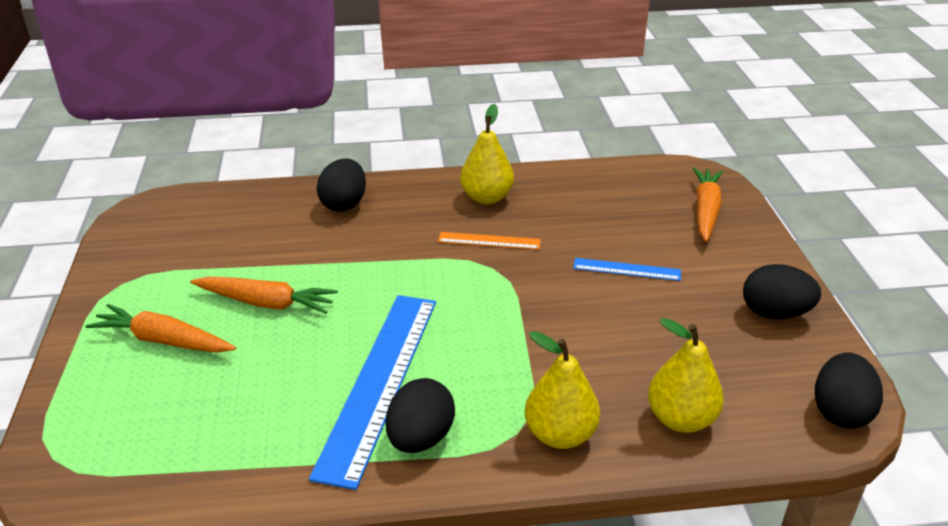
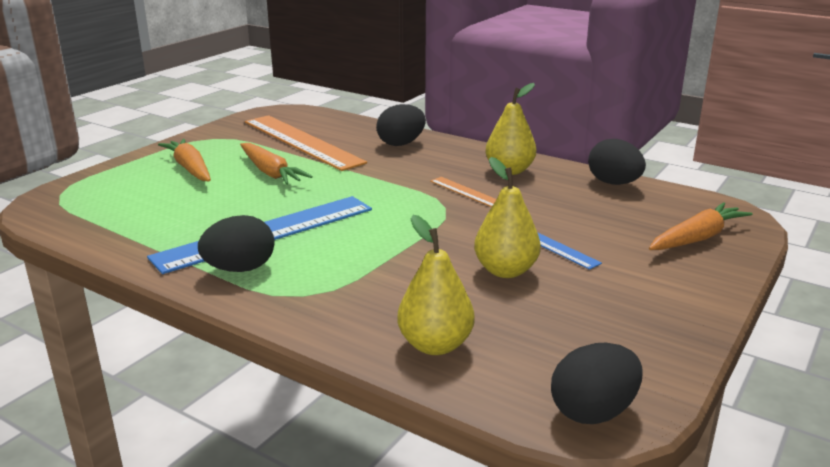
camera: 40 degrees right, 10 degrees down
yellow pear [525,331,600,449] -> yellow pear moved to [474,157,541,278]
black egg [743,264,821,320] -> black egg moved to [588,139,646,185]
none -> orange ruler [245,115,367,171]

